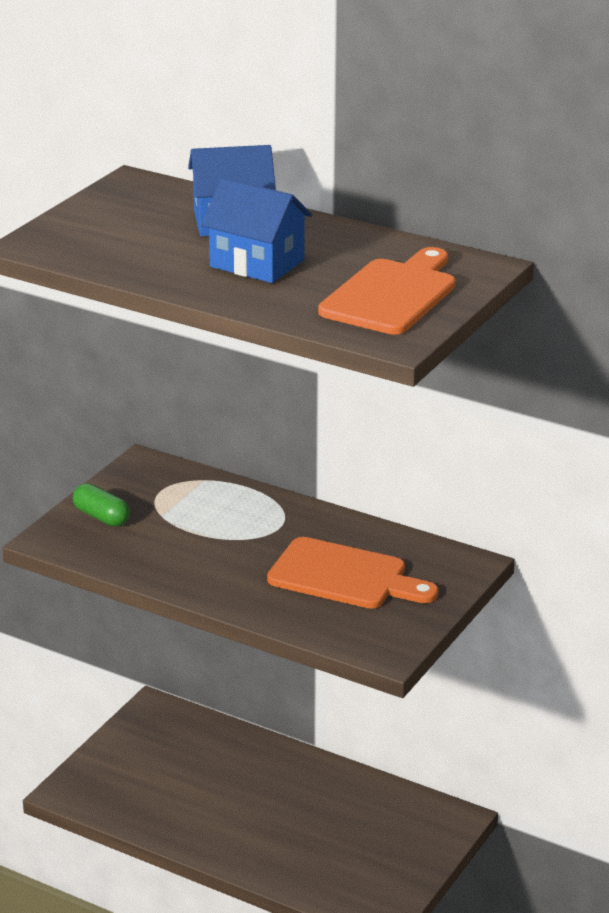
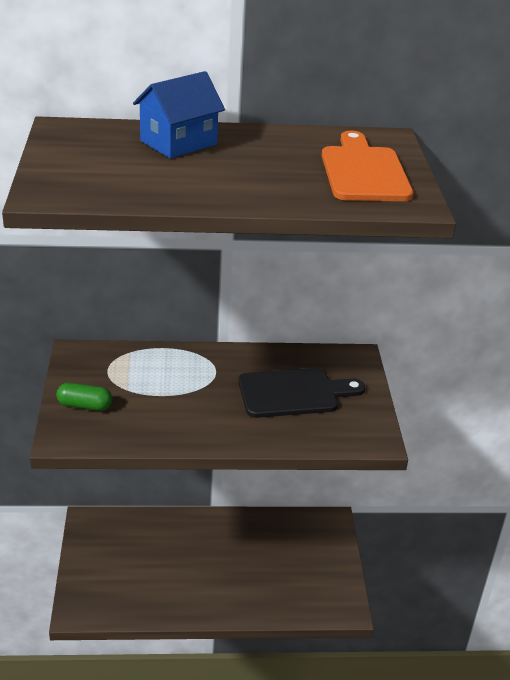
camera: 35 degrees left, 5 degrees up
blue house [201,178,312,283] -> none
orange cutting board [267,537,439,609] -> black cutting board [238,368,365,418]

